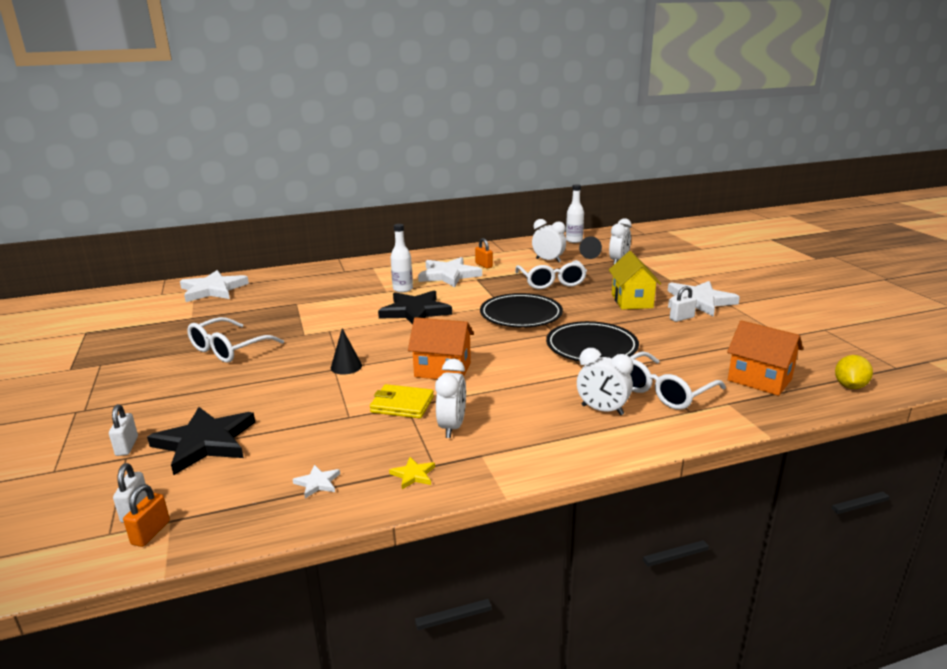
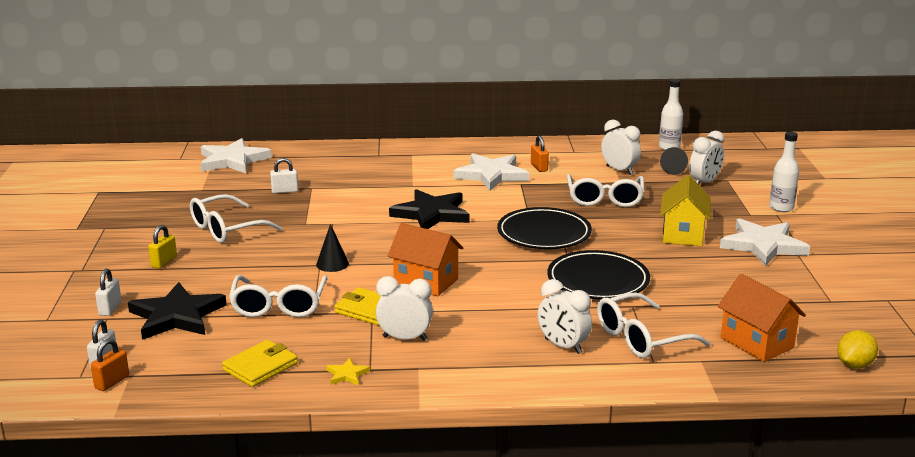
camera: 15 degrees right, 0 degrees up
white star [292,465,340,498] -> yellow wallet [222,340,298,387]
white bottle [390,224,413,293] -> white bottle moved to [769,132,799,212]
white clock [435,359,466,438] -> white clock turned 105 degrees counterclockwise [376,276,433,341]
white padlock [670,286,697,322] -> white padlock moved to [270,158,298,193]
none -> yellow padlock [148,225,177,269]
none -> white glasses [229,275,328,317]

